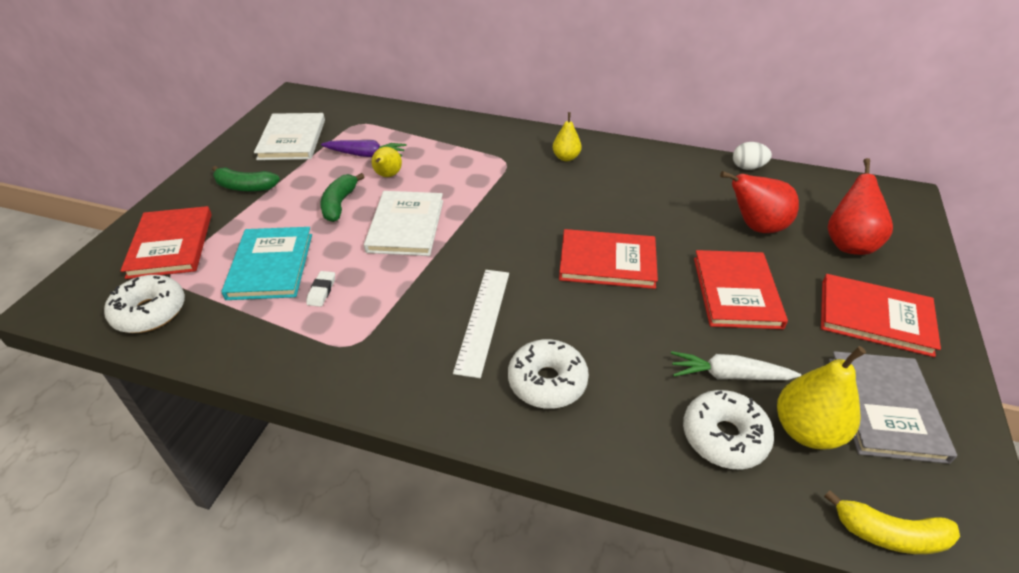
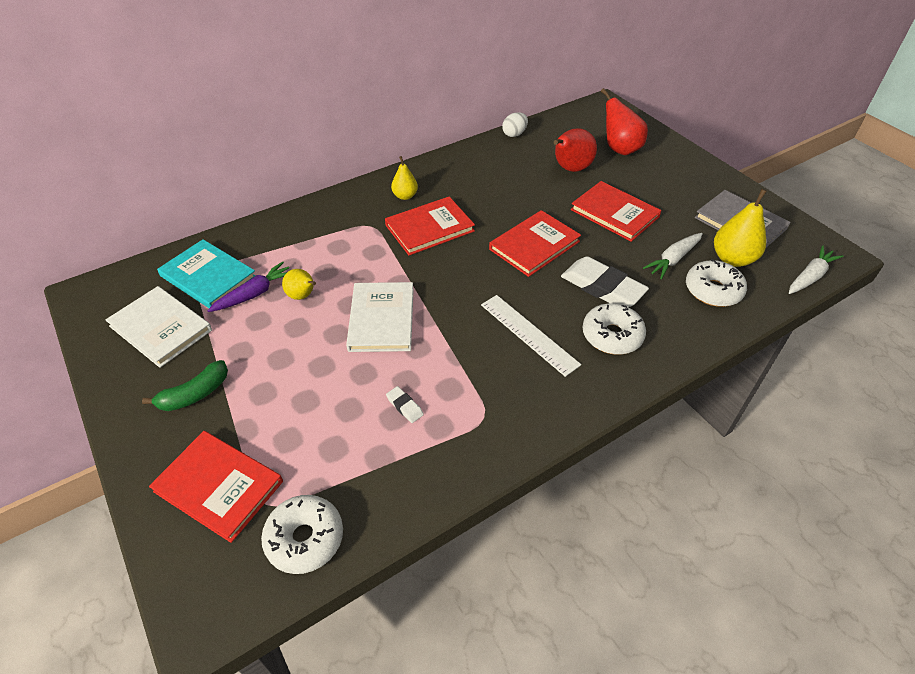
camera: 50 degrees left, 5 degrees up
turquoise book [222,227,312,300] -> turquoise book moved to [157,239,256,308]
green banana [321,173,365,222] -> none
white book [364,191,443,256] -> white book turned 45 degrees clockwise [346,282,414,352]
red book [821,274,941,357] -> red book moved to [385,197,475,255]
yellow banana [824,490,960,554] -> white carrot [789,246,843,294]
none -> white eraser [561,256,649,307]

